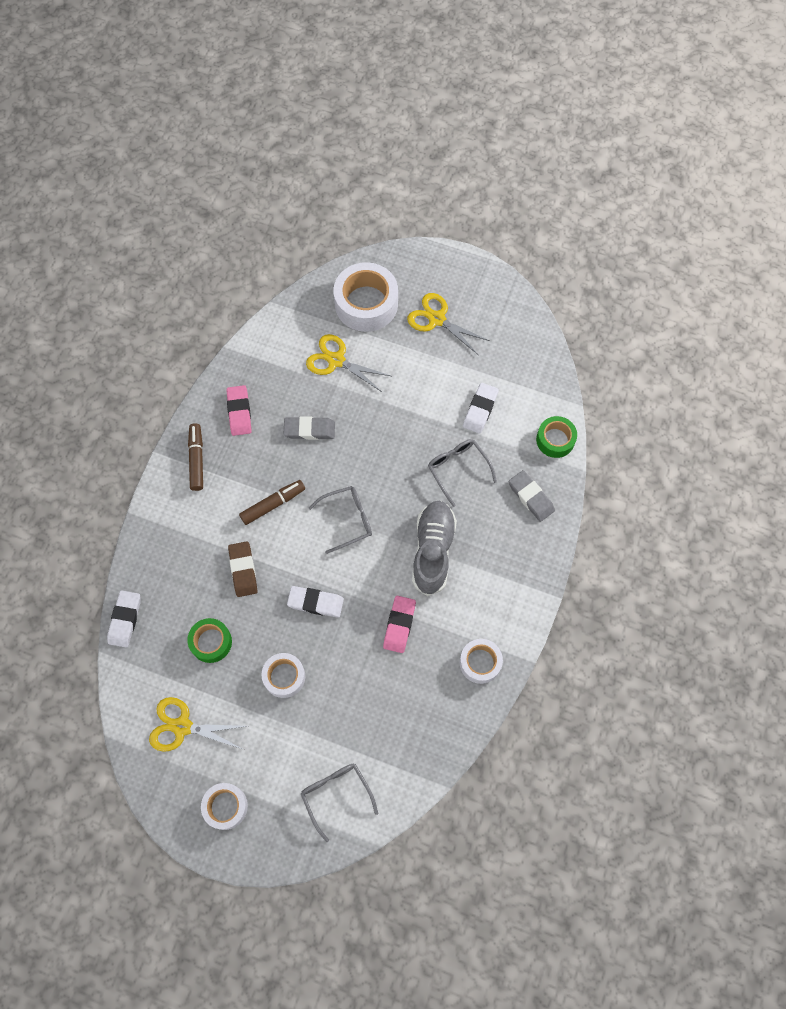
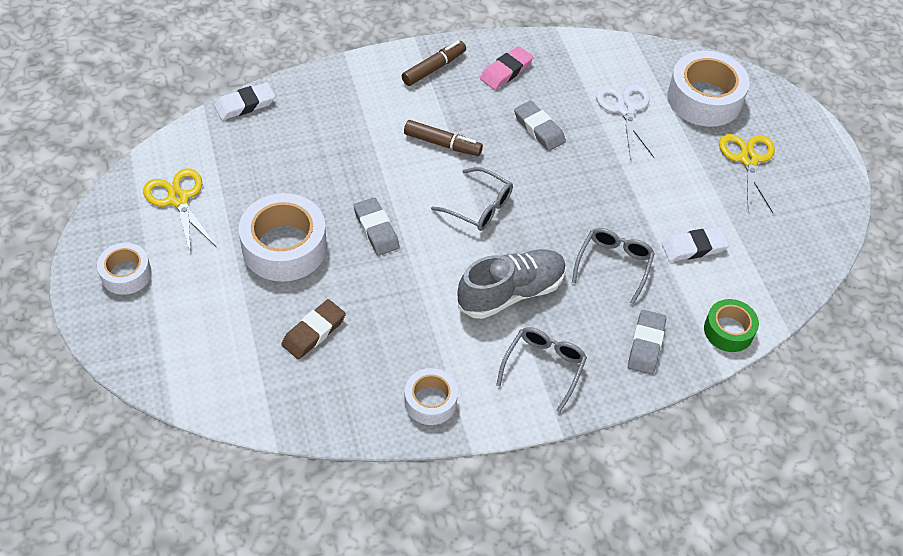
camera: 50 degrees right, 15 degrees down
green tape [187,618,232,663] -> none
brown eraser [228,541,258,597] -> brown eraser moved to [281,299,346,359]
white tape [262,653,305,698] -> white tape [239,193,327,282], size x1.74
white eraser [287,586,344,618] -> grey eraser [354,197,400,256]
grey glasses [301,764,378,842] -> grey glasses moved to [496,327,587,413]
yellow scissors [306,334,391,392] -> white scissors [596,84,654,159]
pink eraser [383,596,416,653] -> none

